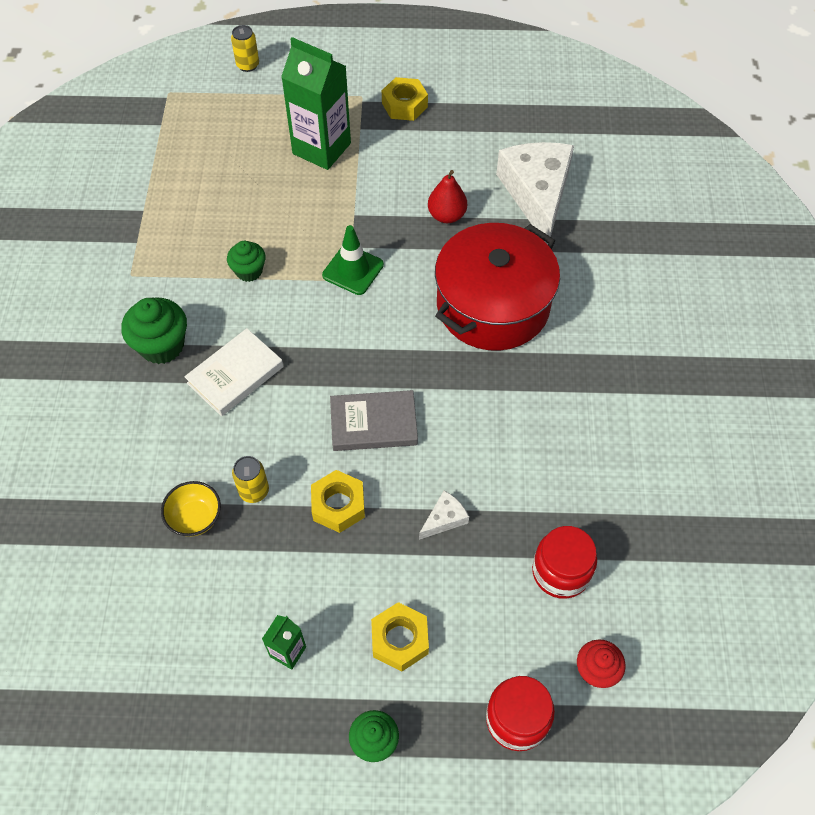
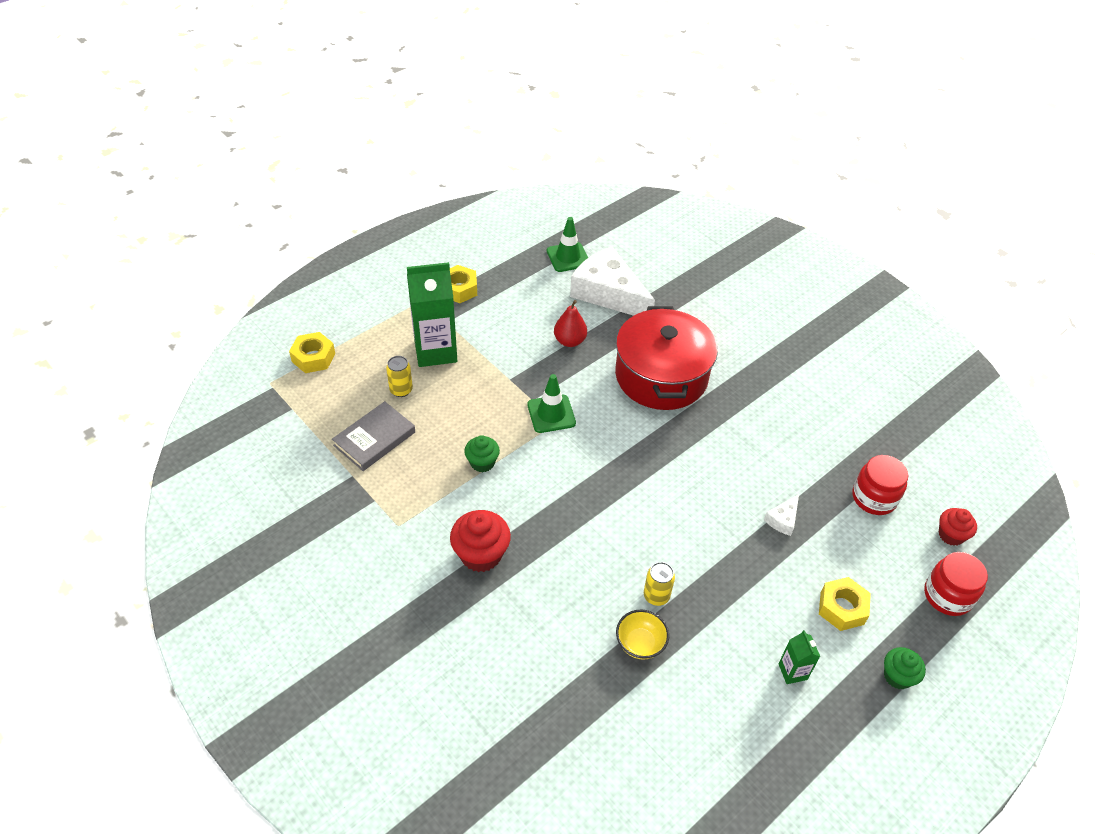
camera: 45 degrees left, 10 degrees down
green cupcake [121,297,187,364] -> red cupcake [450,510,511,572]
white book [184,328,283,416] -> none
yellow can [231,25,259,72] -> yellow can moved to [386,356,413,397]
yellow nut [311,470,365,533] -> yellow nut moved to [289,332,335,373]
grey book [330,390,418,451] -> grey book moved to [332,401,415,471]
white cheese [419,491,469,540] -> white cheese turned 150 degrees counterclockwise [764,494,799,536]
none -> green traffic cone [547,217,588,272]

